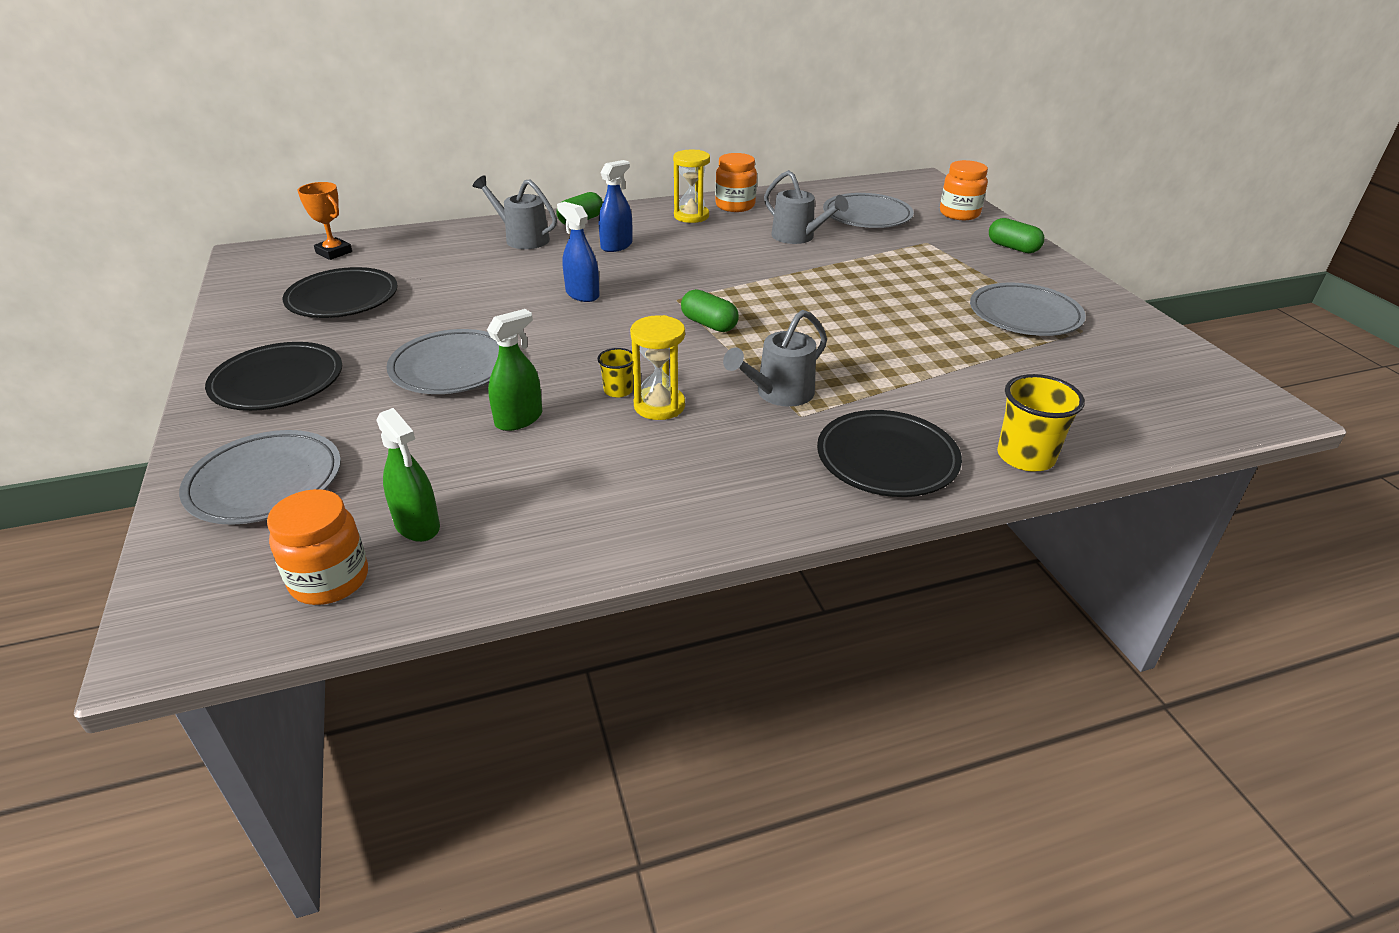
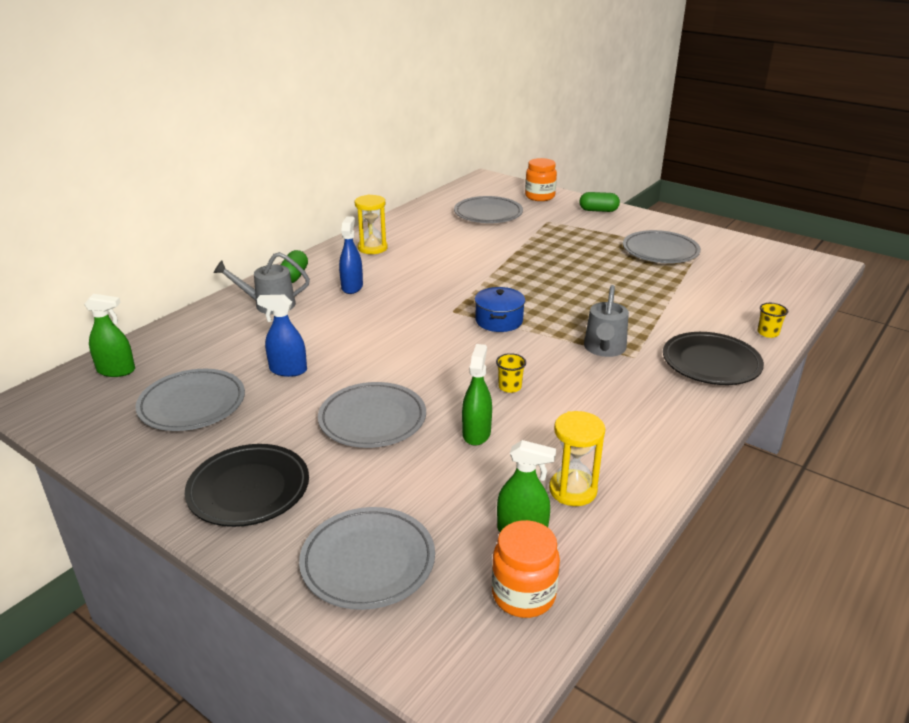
camera: 35 degrees left, 5 degrees down
black plate [283,267,398,318] -> grey plate [135,369,245,431]
orange trophy [298,182,352,260] -> green spray bottle [84,294,135,377]
blue spray bottle [557,202,600,302] -> blue spray bottle moved to [257,295,307,377]
yellow hourglass [630,315,685,420] -> yellow hourglass moved to [549,411,605,506]
green capsule [681,289,739,332] -> blue pot [475,287,525,332]
orange jar [715,153,757,212] -> none
grey watering can [764,170,849,244] -> none
yellow cup [997,374,1085,472] -> yellow cup [757,303,788,338], size x0.57

